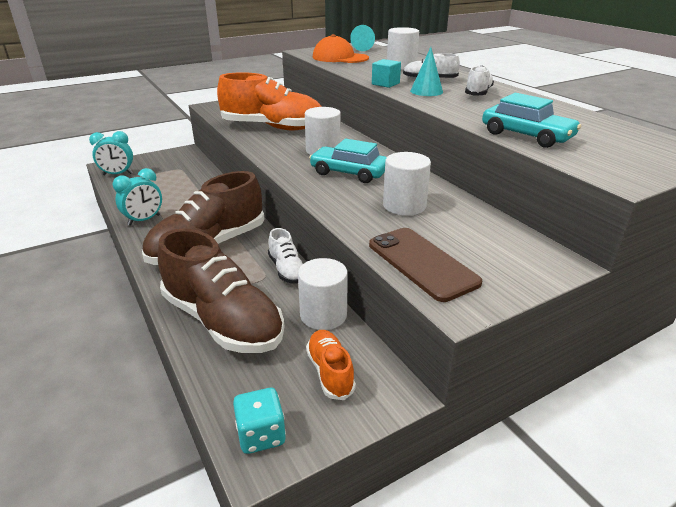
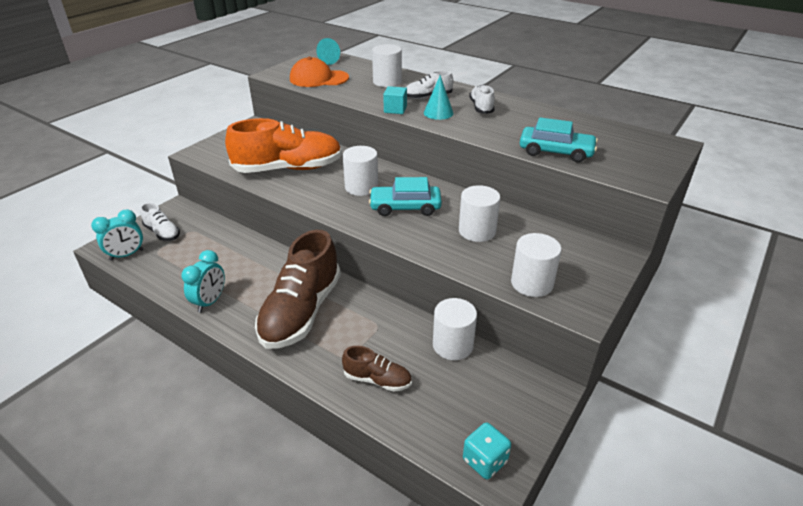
camera: 25 degrees left, 5 degrees up
brown shoe [158,229,284,353] -> brown shoe [342,346,412,392], size x0.48
white shoe [268,228,303,284] -> white shoe moved to [140,203,180,241]
orange shoe [306,330,356,400] -> none
brown phone [369,228,482,302] -> white cylinder [511,233,562,297]

